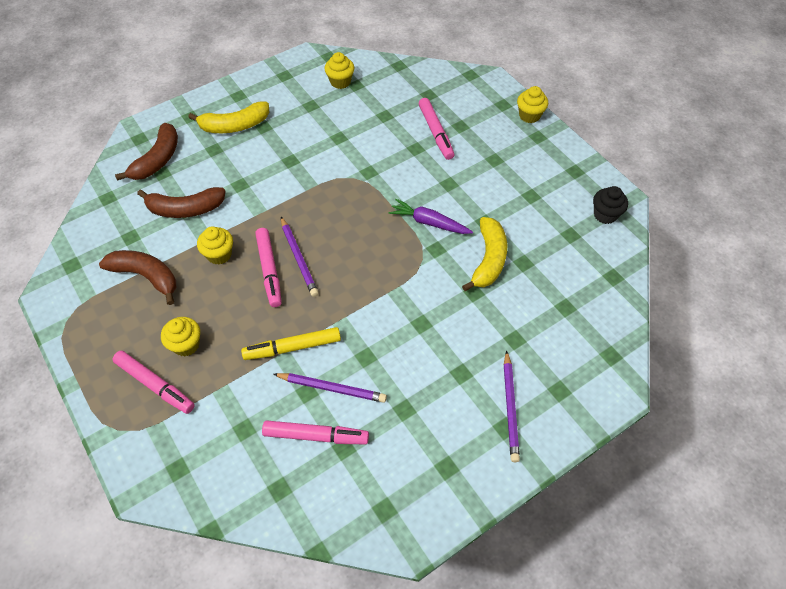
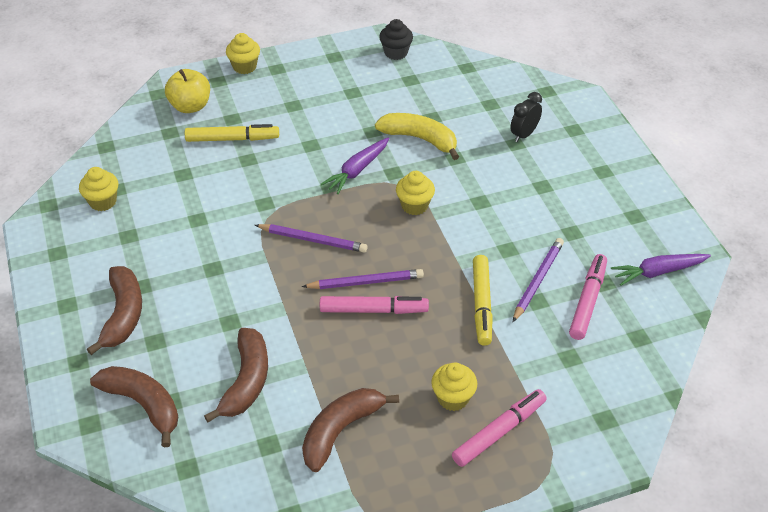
camera: 75 degrees left, 10 degrees down
yellow banana [188,102,269,133] -> brown banana [87,266,142,355]
yellow cupcake [197,226,233,264] -> yellow cupcake moved to [396,171,435,215]
pink marker [419,98,454,160] -> yellow marker [185,124,279,142]
purple pencil [504,350,520,462] -> purple pencil moved to [255,224,367,252]
none -> yellow apple [165,69,210,113]
none -> black clock [510,92,542,142]
none -> purple carrot [611,254,711,286]

